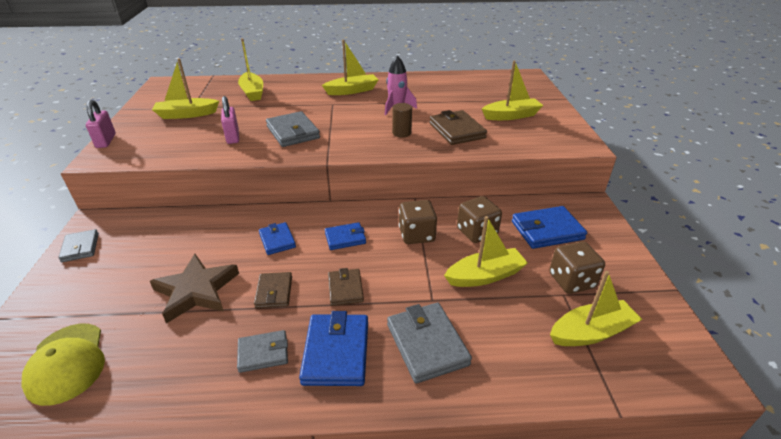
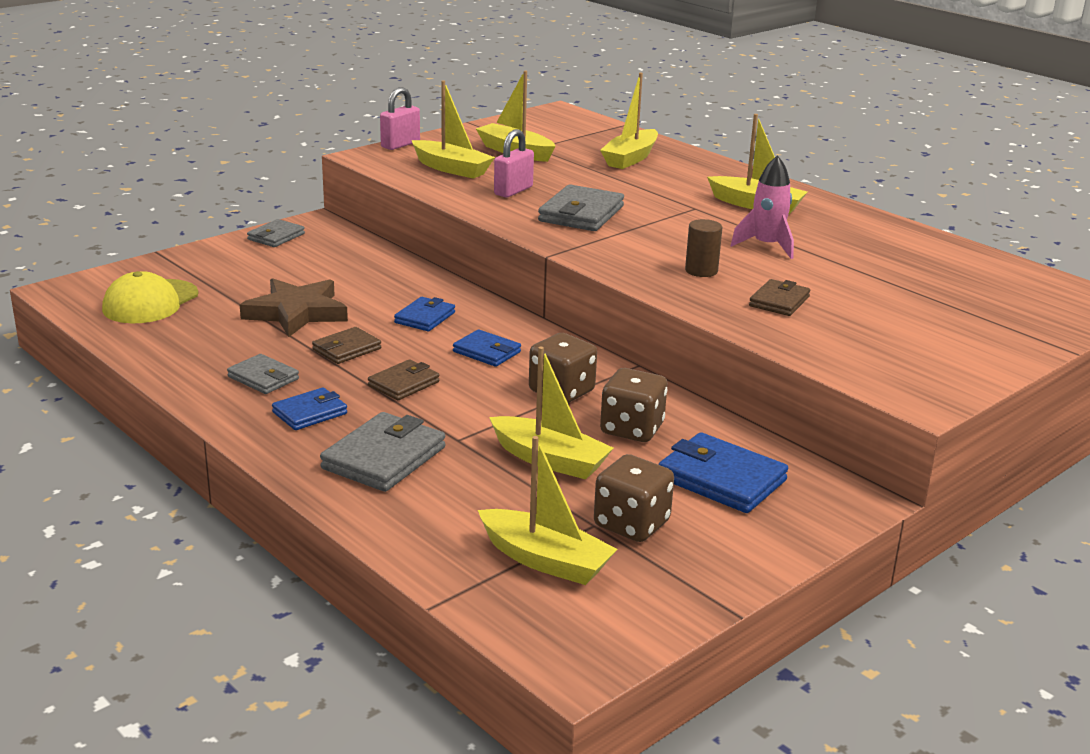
camera: 50 degrees right, 10 degrees down
blue wallet [299,311,368,386] -> blue wallet [272,387,347,430], size x0.61
brown wallet [429,110,487,145] -> brown wallet [749,279,810,316], size x0.61
yellow boat [482,60,544,120] -> yellow boat moved to [412,80,495,179]

